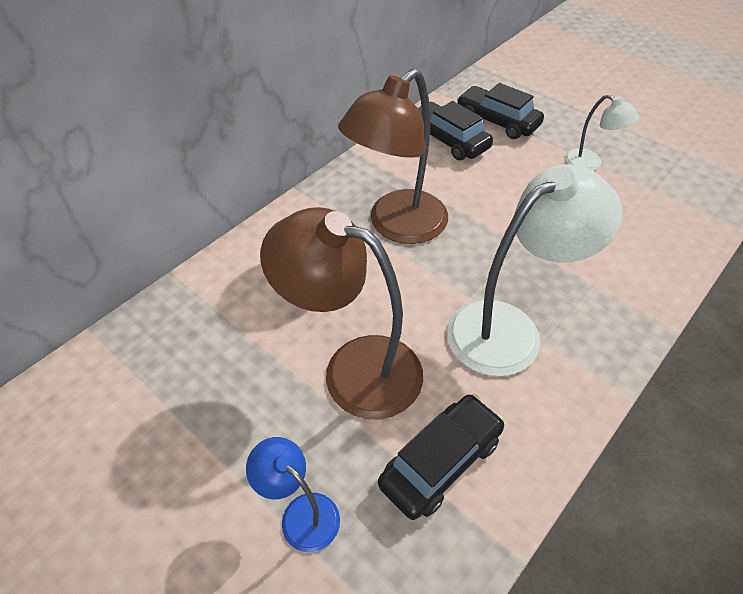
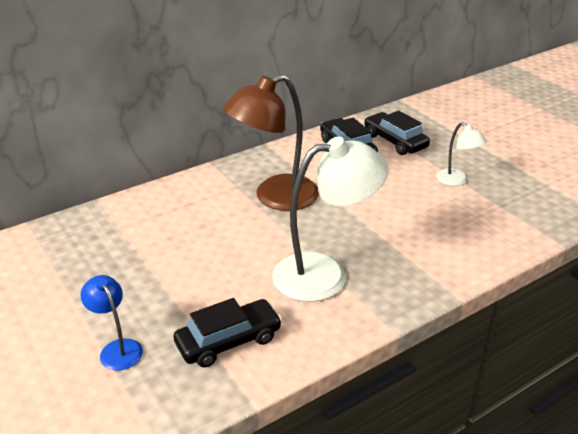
camera: 15 degrees right, 15 degrees down
brown lamp [260,207,423,419] -> none

